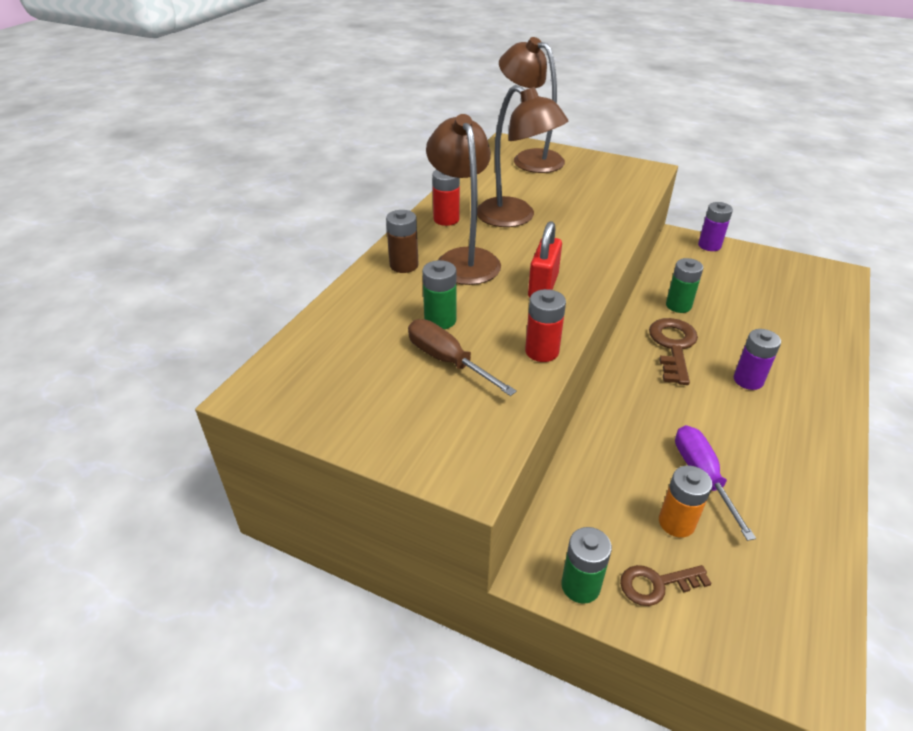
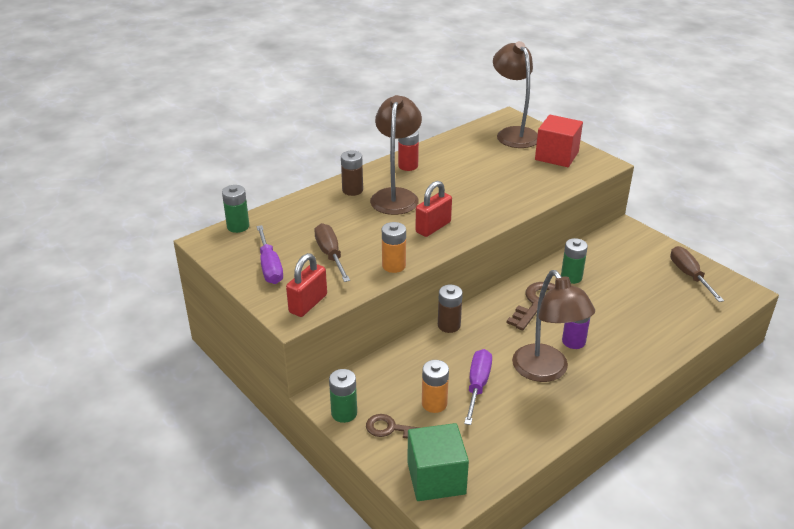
camera: 25 degrees right, 5 degrees down
green battery [422,260,456,329] -> green battery moved to [222,185,249,233]
brown lamp [477,85,568,227] -> brown lamp moved to [512,270,595,382]
red battery [525,289,566,362] -> orange battery [382,222,406,273]
purple battery [698,202,733,251] -> none
none -> purple screwdriver [257,225,283,284]
none -> red padlock [286,253,327,317]
none -> green cube [407,423,469,501]
none -> brown battery [438,285,463,333]
none -> red cube [535,115,583,167]
none -> brown screwdriver [670,246,724,302]

